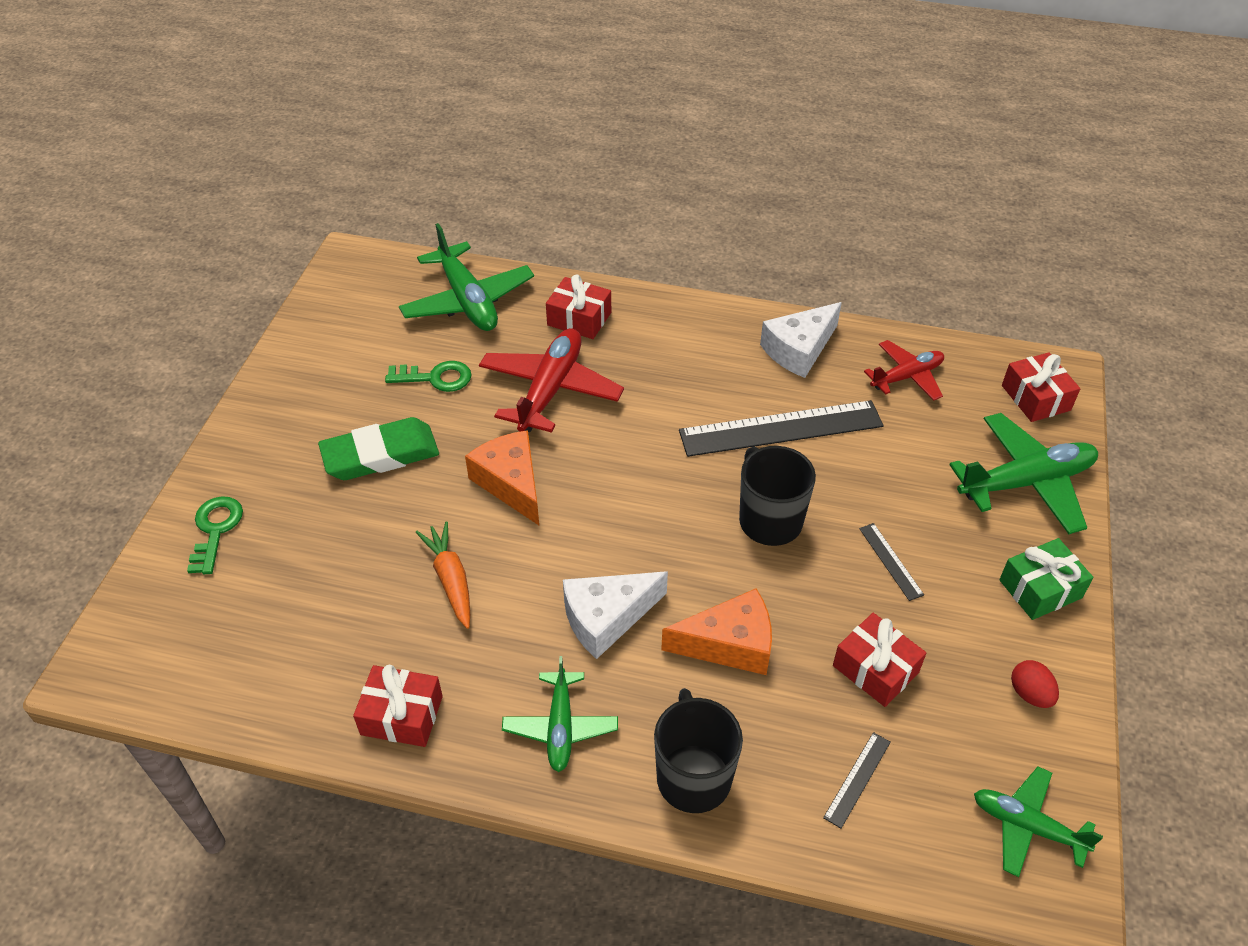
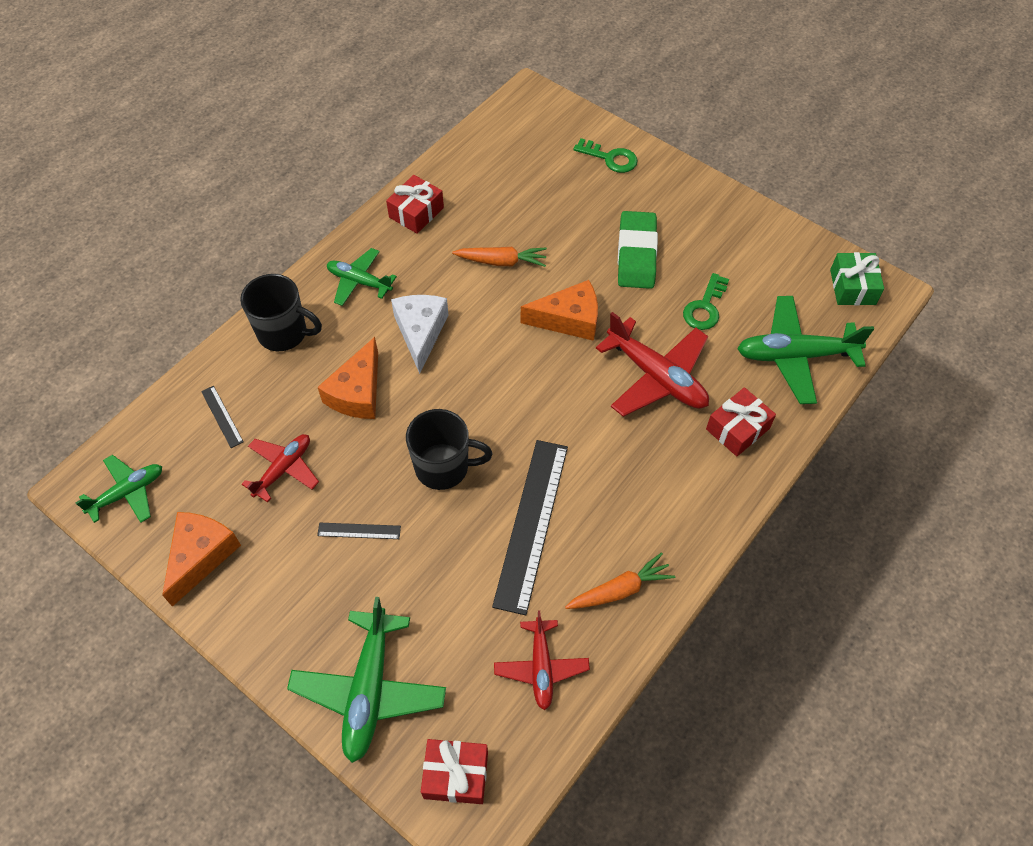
camera: 115 degrees right, 10 degrees up
white cheese [760,302,842,378] -> orange carrot [565,552,675,609]
red gift [833,613,926,707] -> red plane [242,434,319,503]
green gift [999,538,1093,620] -> green gift moved to [830,252,884,305]
red egg [1011,660,1059,708] -> orange cheese [162,512,241,607]

